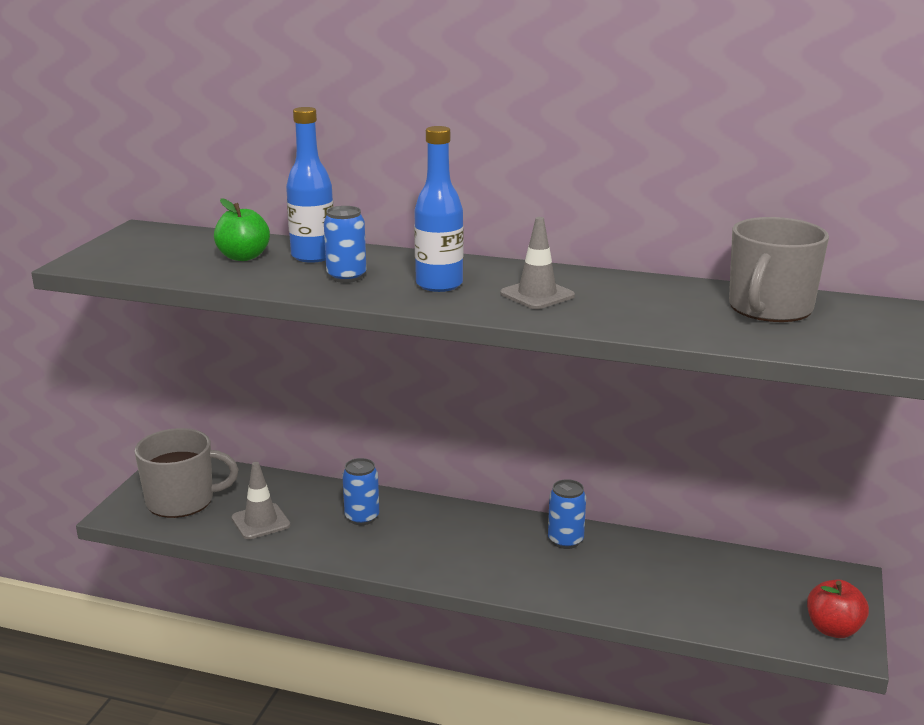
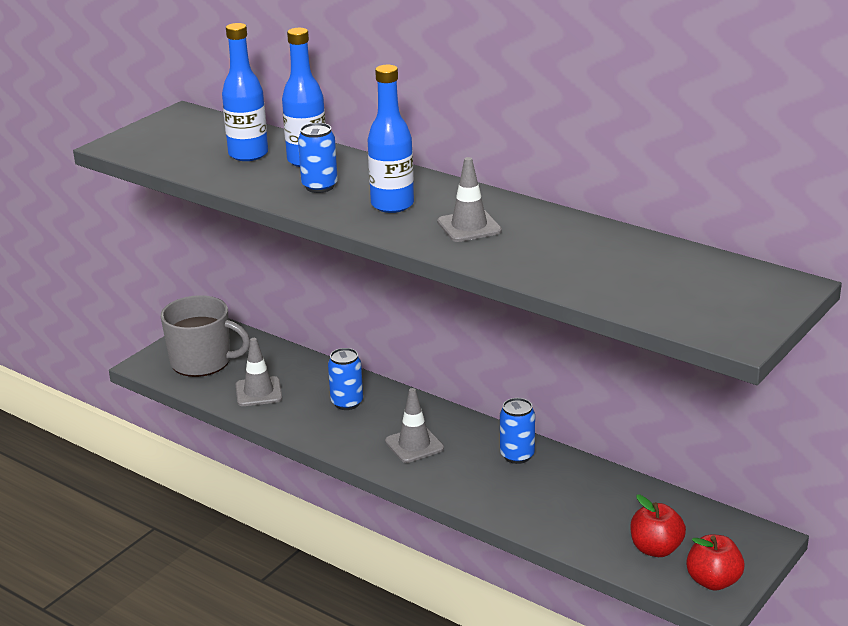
camera: 20 degrees right, 5 degrees up
green apple [214,198,270,261] -> blue bottle [222,23,268,161]
grey mug [729,217,829,322] -> none
none -> grey traffic cone [385,388,444,463]
none -> red apple [630,495,686,557]

